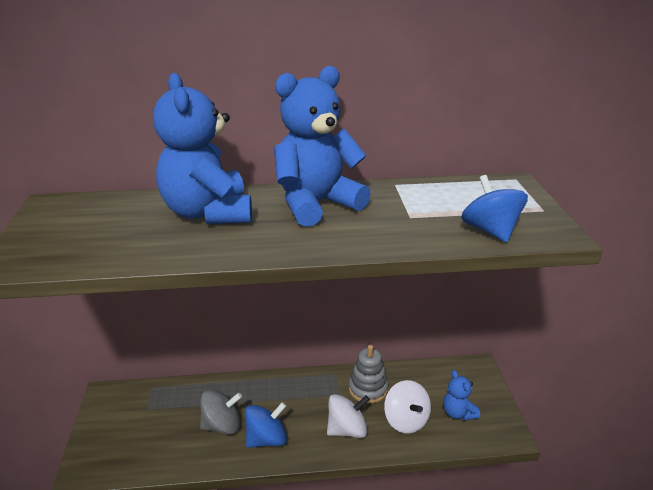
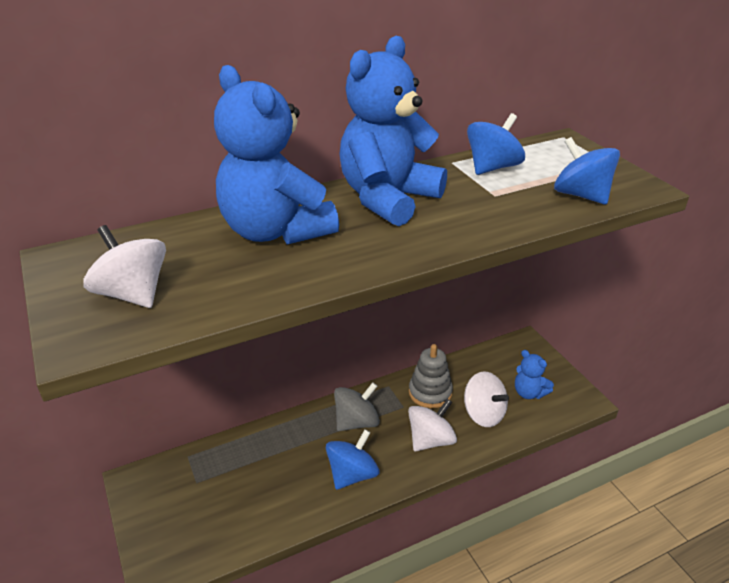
camera: 20 degrees left, 5 degrees up
grey spinning top [200,389,242,435] -> grey spinning top moved to [334,382,380,431]
none -> white spinning top [83,225,166,308]
none -> blue spinning top [467,113,525,175]

